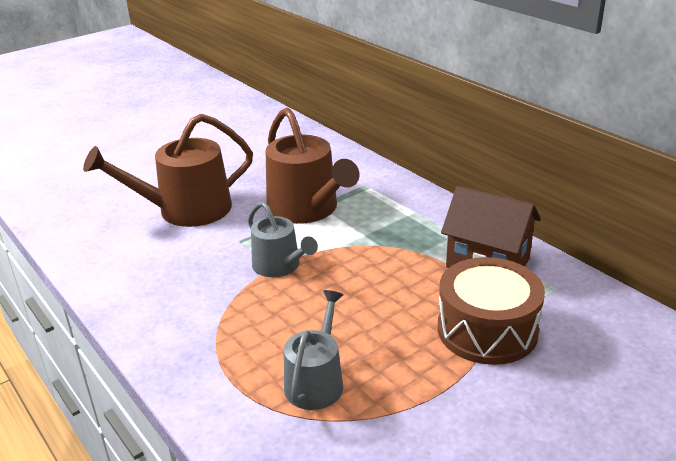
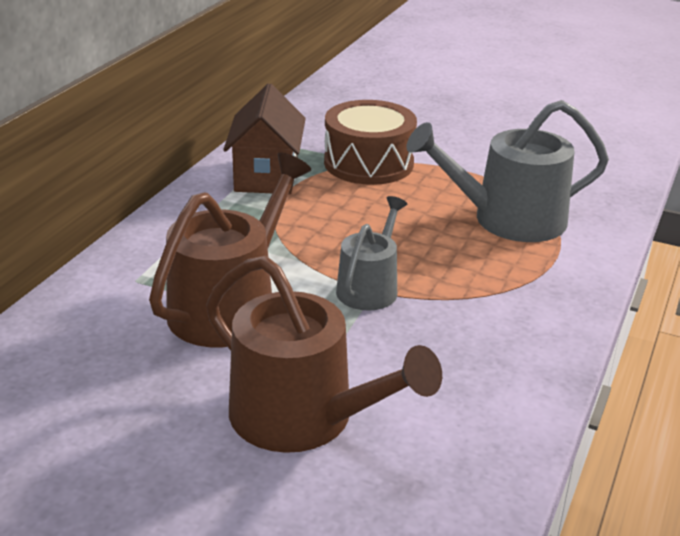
camera: 120 degrees left, 0 degrees up
grey watering can [284,290,343,410] -> grey watering can [406,100,609,242], size x1.67

